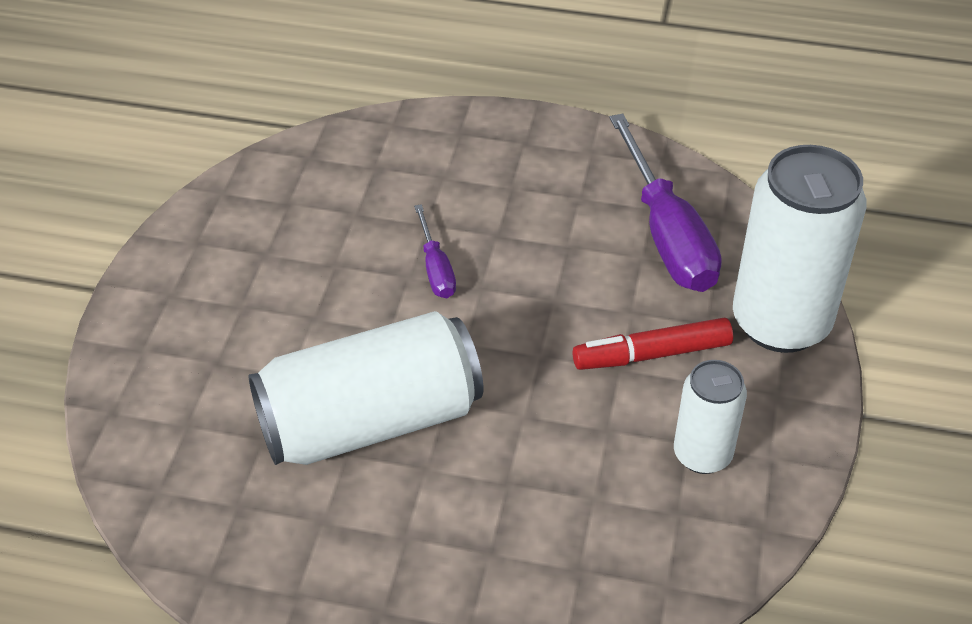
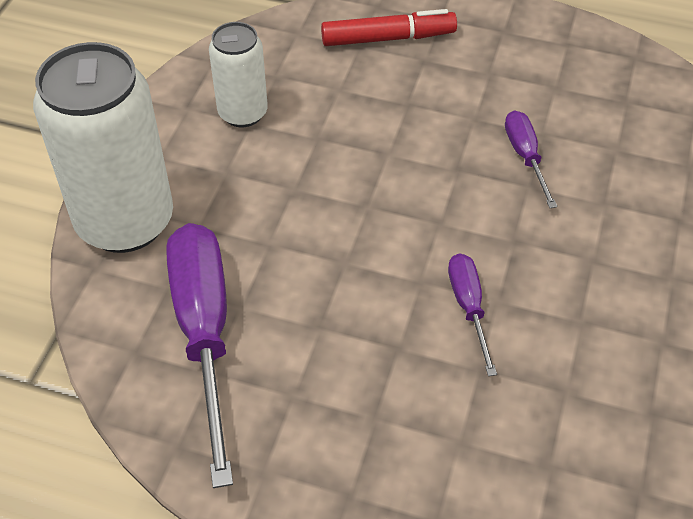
camera: 175 degrees left, 5 degrees up
white can [249,311,483,465] -> purple screwdriver [505,110,557,208]
red marker [573,318,733,370] -> red marker moved to [321,9,457,46]

